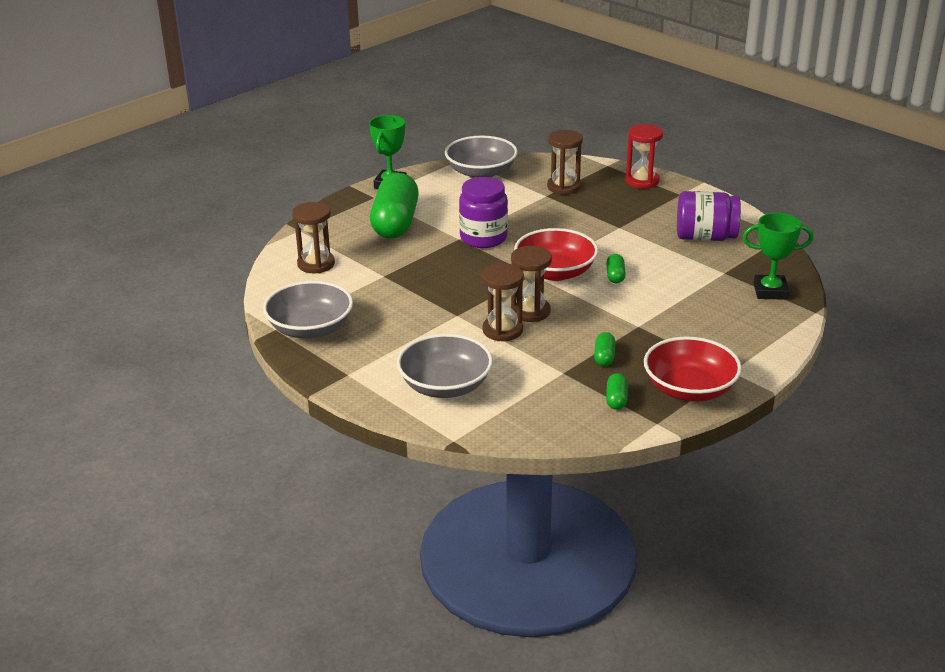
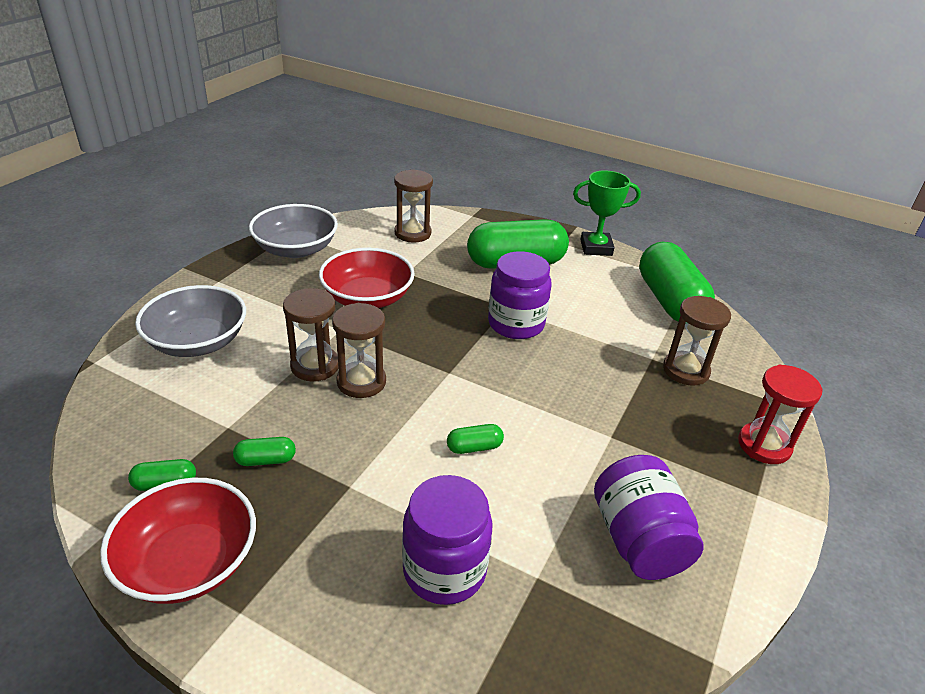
camera: 70 degrees right, 5 degrees up
grey bowl [445,136,518,178] -> green capsule [639,242,715,322]
red bowl [514,228,598,281] -> red bowl moved to [319,248,415,308]
green trophy [743,213,813,300] -> none
none -> purple jar [402,475,493,605]

